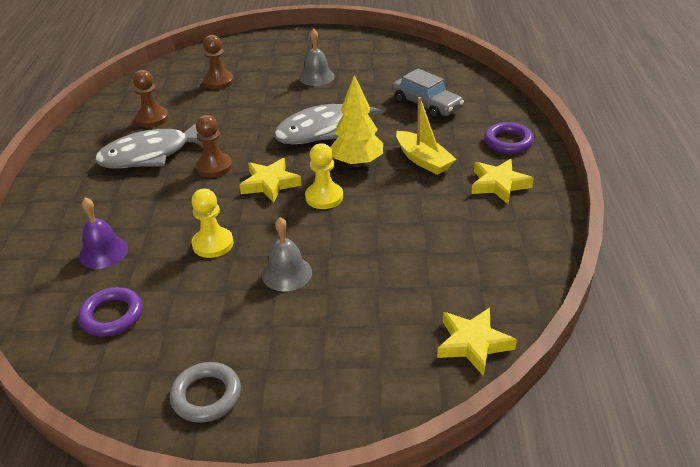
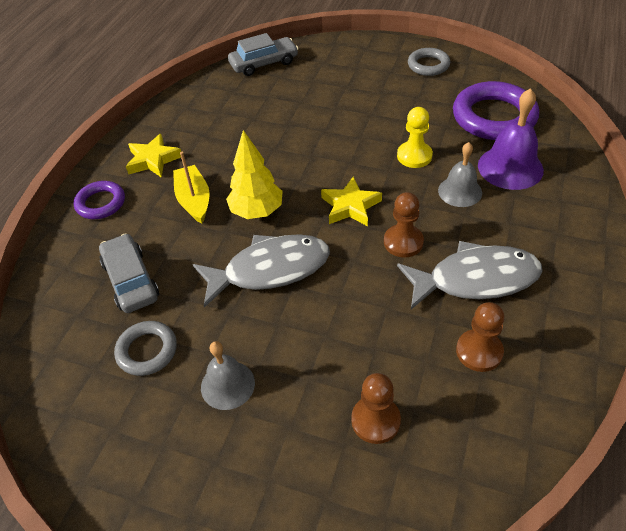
camera: 160 degrees left, 10 degrees up
purple ring [78,287,143,337] -> purple ring [453,81,539,140], size x1.80
purple bell [79,197,128,269] -> purple bell [478,88,544,190], size x1.52
grey bell [262,217,312,291] -> grey bell moved to [438,142,482,207]
yellow pawn [305,143,343,209] -> none
yellow star [437,308,517,376] -> grey car [228,33,299,76]
none -> grey ring [114,321,177,376]

